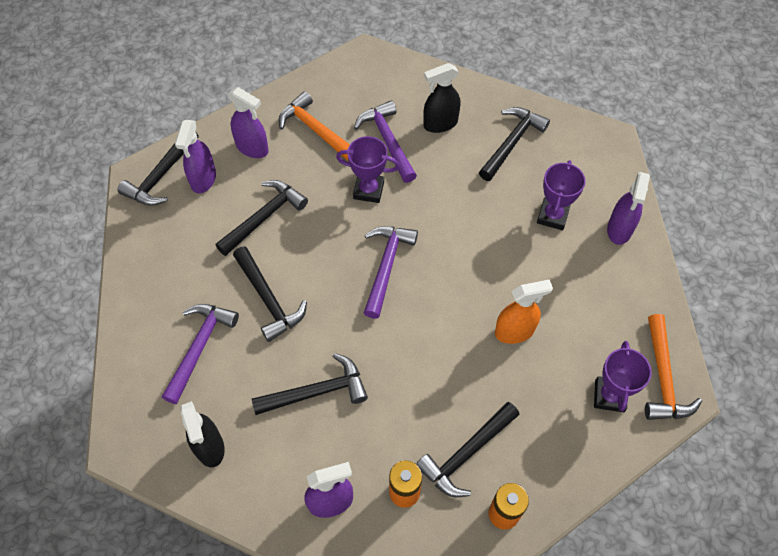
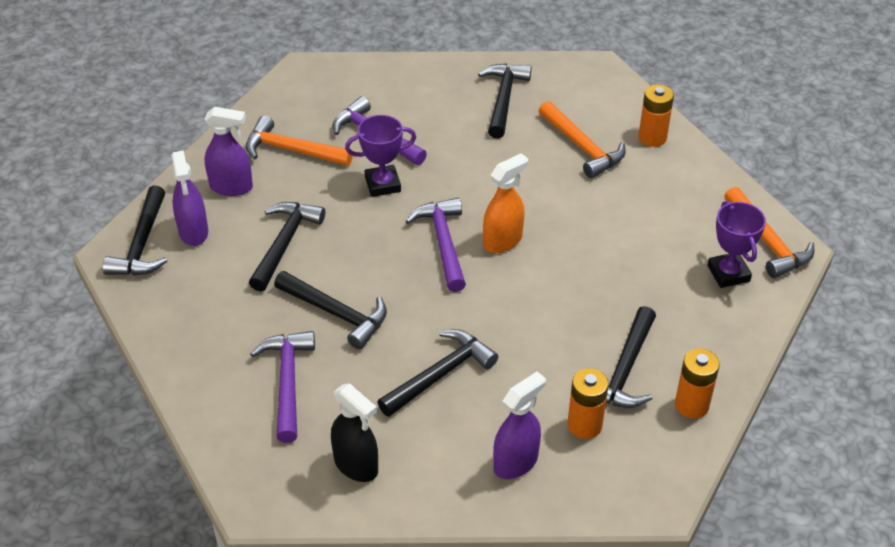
camera: 25 degrees left, 15 degrees down
black spray bottle [423,63,461,133] -> none
orange spray bottle [495,279,553,344] -> orange spray bottle moved to [483,153,528,253]
purple trophy [537,160,586,230] -> orange hammer [538,101,626,178]
purple spray bottle [607,172,650,245] -> orange battery [639,85,674,147]

